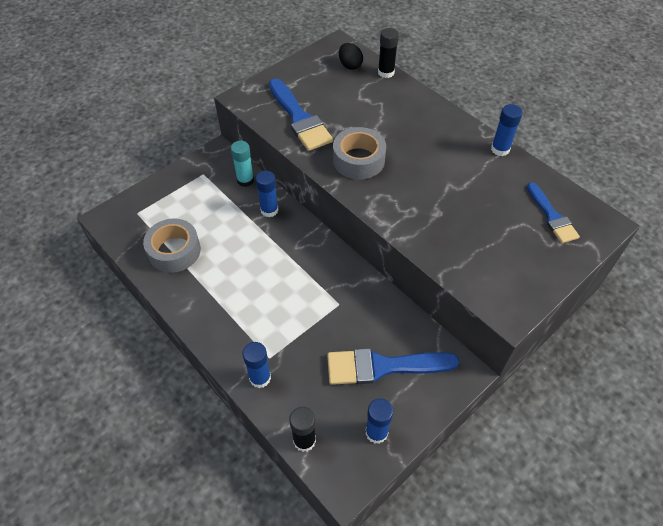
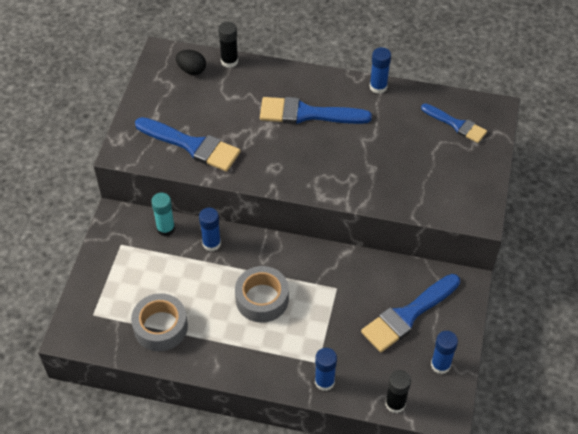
camera: 35 degrees left, 0 degrees up
grey tape [333,127,386,179] -> grey tape moved to [235,266,289,323]
none -> blue brush [260,97,372,124]

